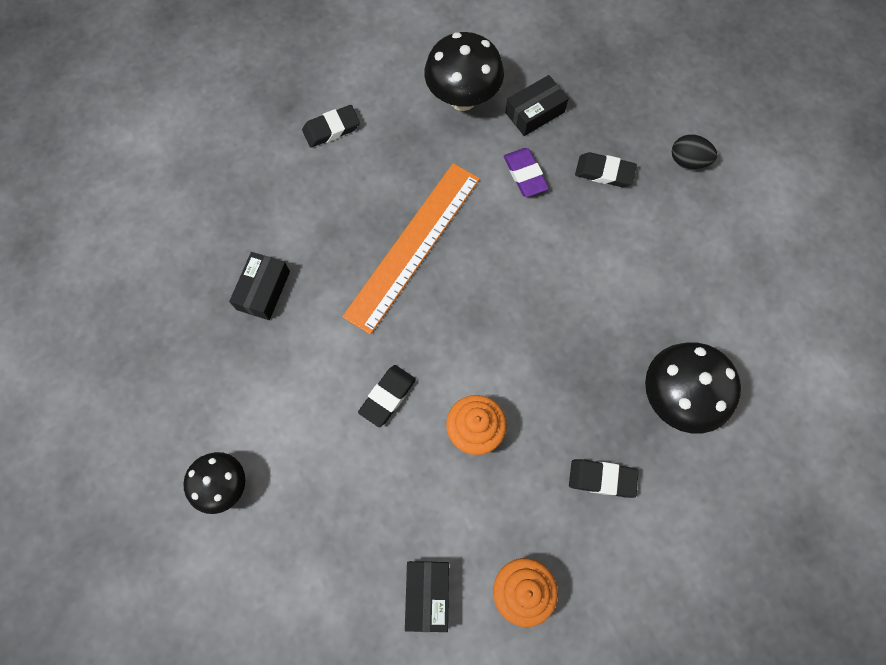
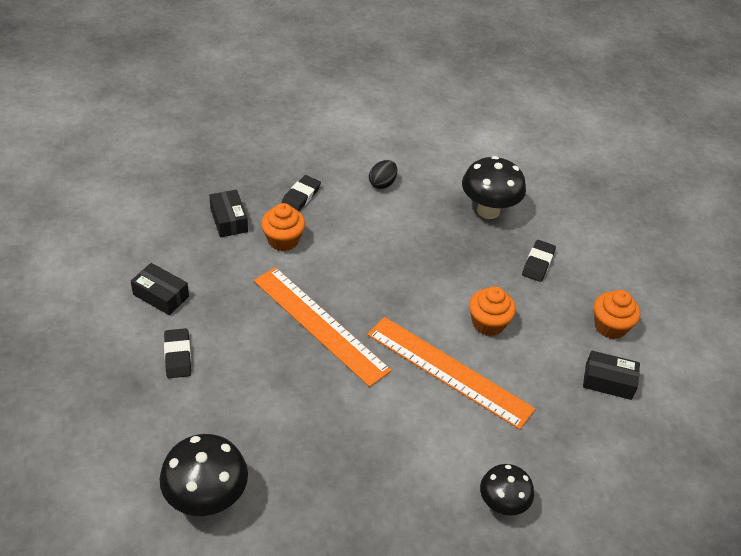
camera: 80 degrees left, 25 degrees down
black box [229,252,290,320] -> black box moved to [131,263,189,315]
black eraser [358,365,416,427] -> orange ruler [367,317,535,430]
black mushroom [424,32,504,111] -> black mushroom moved to [160,434,248,516]
purple eraser [504,148,549,197] -> orange cupcake [261,203,305,251]
black egg [672,134,717,169] -> black egg moved to [369,160,397,189]

